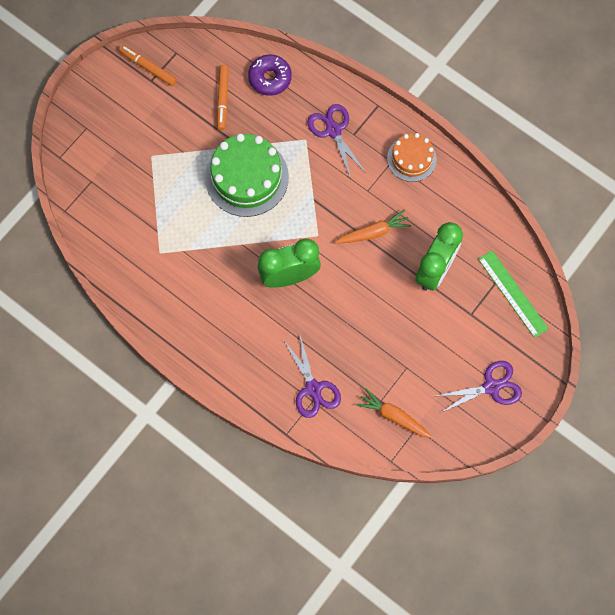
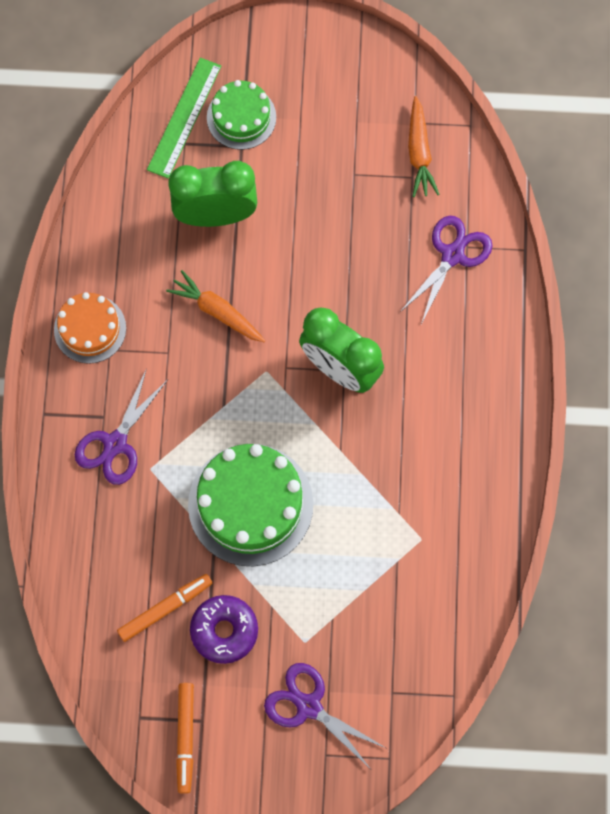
camera: 125 degrees left, 0 degrees up
purple donut [248,55,292,96] -> purple donut moved to [190,595,258,664]
purple scissors [436,361,522,413] -> purple scissors moved to [264,663,386,768]
none -> green cake [207,80,276,150]

